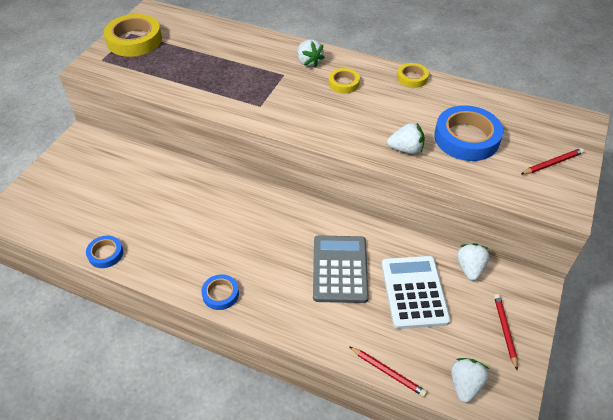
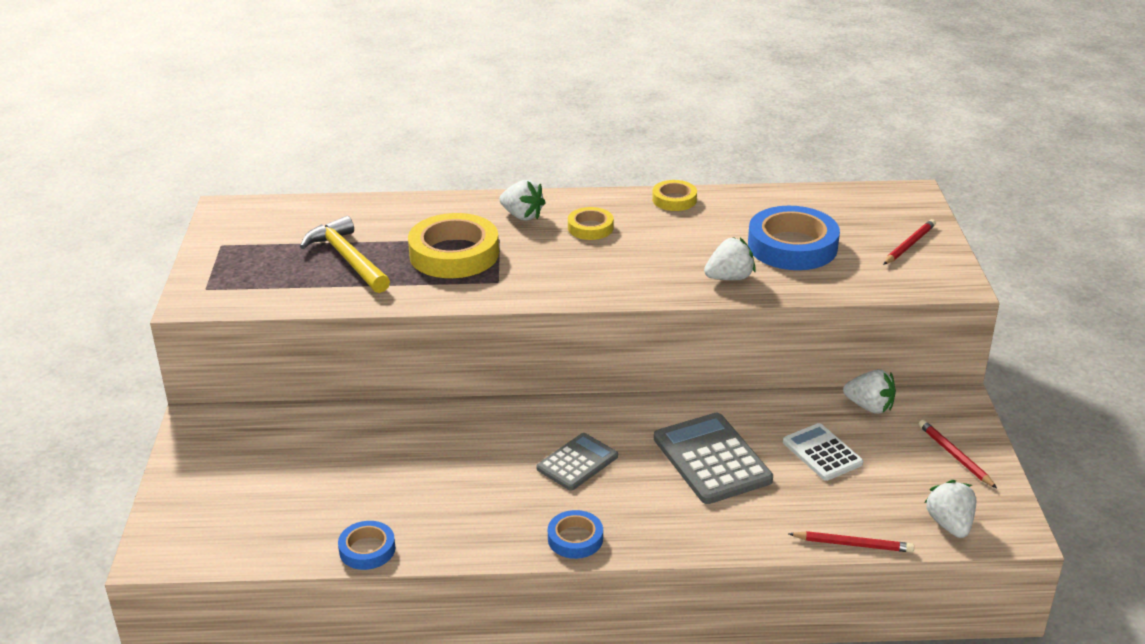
camera: 25 degrees left, 15 degrees down
yellow tape [104,14,162,57] -> yellow tape moved to [408,213,499,278]
white calculator [382,256,451,329] -> white calculator [783,423,863,481], size x0.63
white strawberry [457,243,489,281] -> white strawberry turned 135 degrees clockwise [843,369,896,414]
none -> yellow hammer [300,216,390,293]
none -> grey calculator [537,433,618,491]

